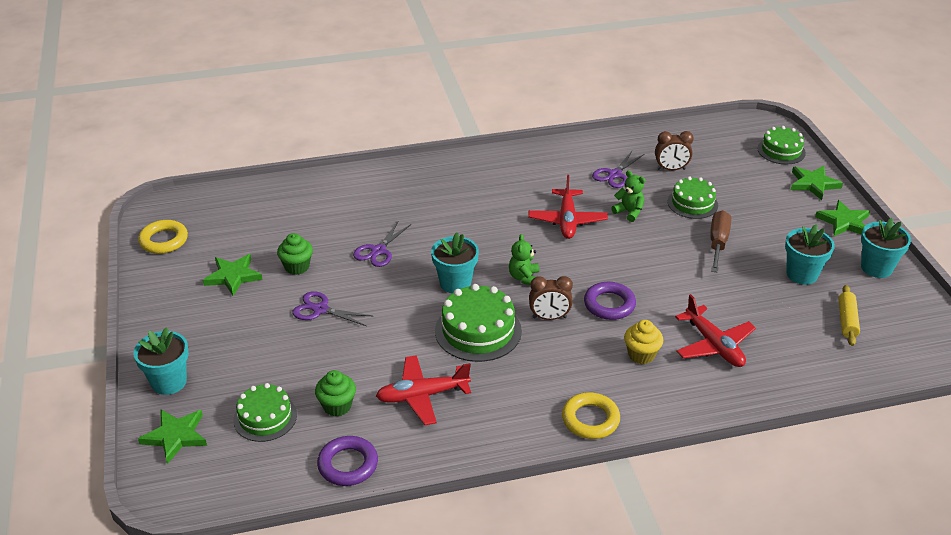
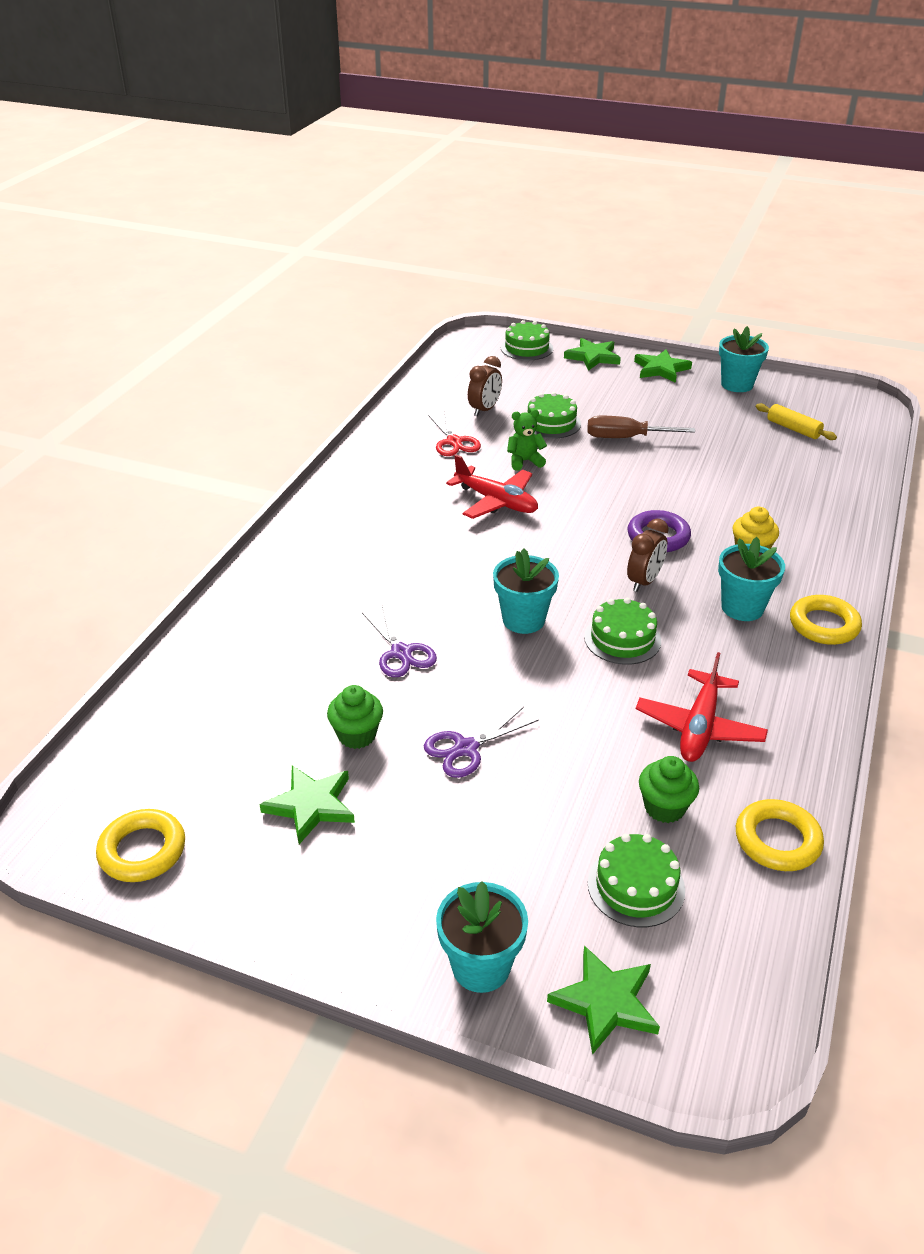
camera: 55 degrees left, 0 degrees up
purple ring [317,436,378,486] -> yellow ring [736,799,824,871]
green cake [435,284,522,362] -> green cake [584,598,661,665], size x0.67
green teddy bear [509,234,539,285] -> none
purple scissors [592,151,644,188] -> red scissors [428,413,481,456]
red plane [675,294,756,367] -> none
brown screwdriver [710,210,731,273] -> brown screwdriver turned 45 degrees counterclockwise [587,416,695,438]
turquoise flower pot [785,225,835,285] -> turquoise flower pot moved to [718,537,785,621]

